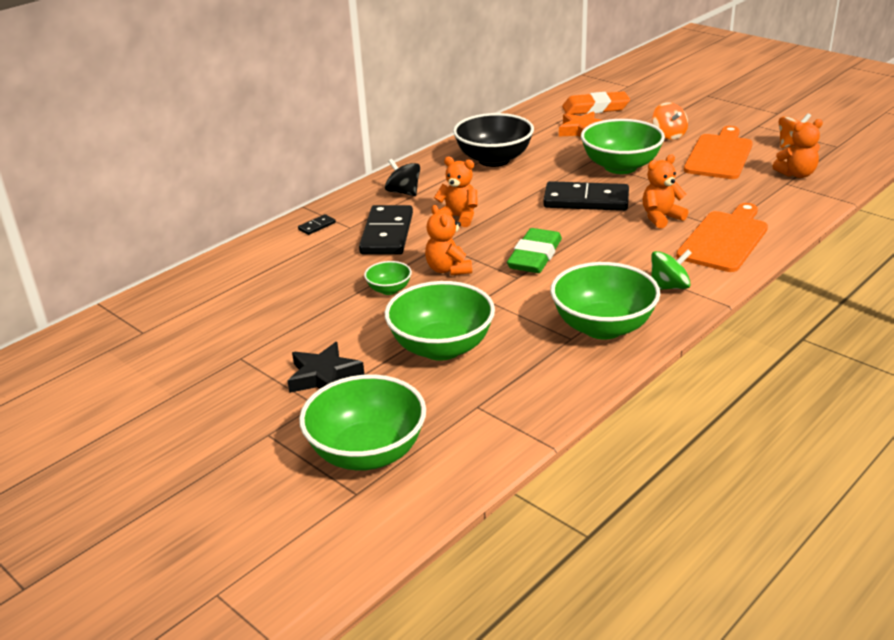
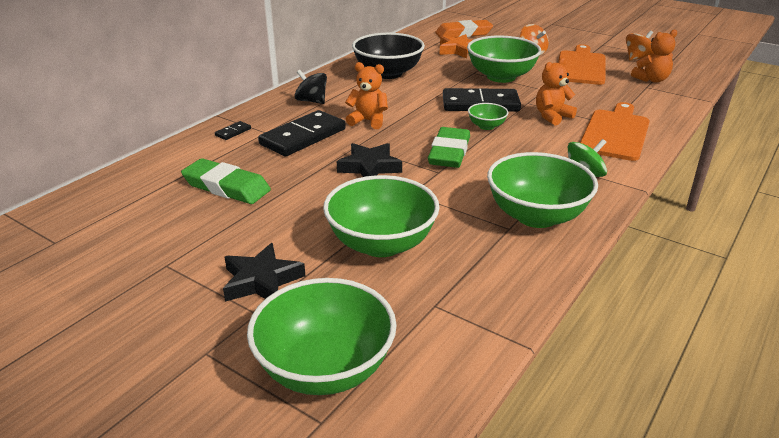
camera: 10 degrees left, 0 degrees up
black domino [359,205,413,255] -> black domino turned 45 degrees clockwise [258,110,346,157]
green bowl [364,261,412,295] -> green bowl moved to [468,103,508,130]
orange teddy bear [425,205,472,275] -> black star [337,143,402,177]
none -> green eraser [181,158,271,204]

